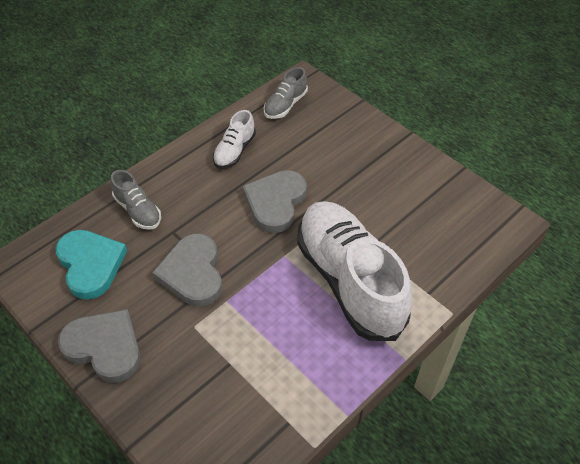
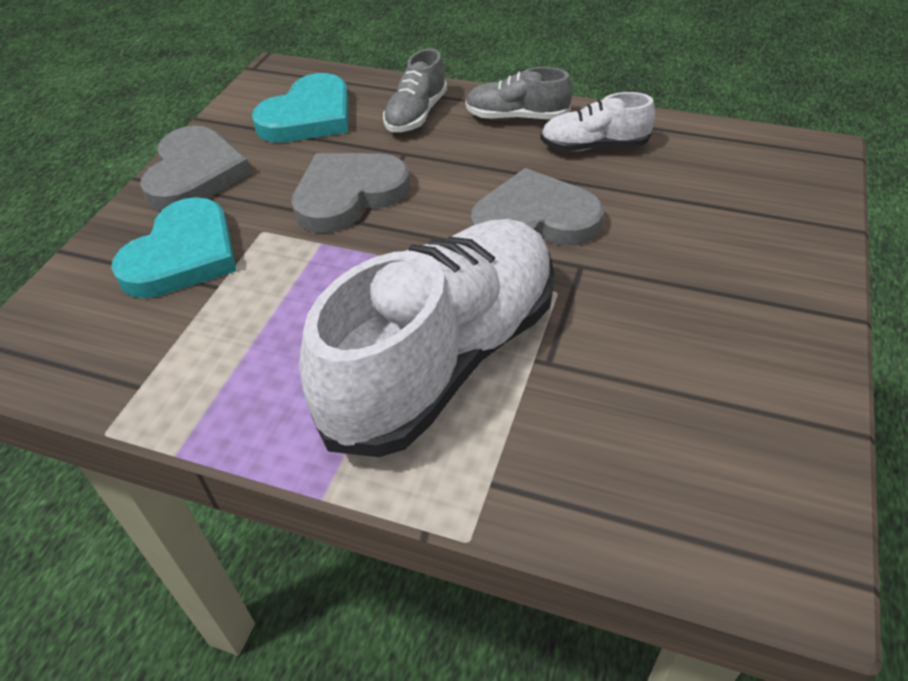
camera: 65 degrees right, 5 degrees down
grey shoe [264,67,308,119] -> grey shoe moved to [465,67,572,120]
none -> turquoise heart [111,197,236,298]

